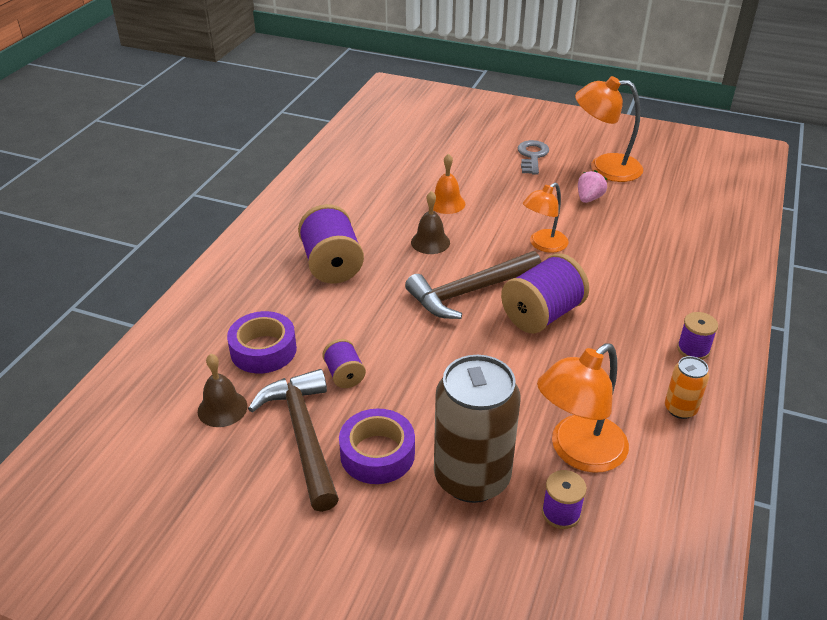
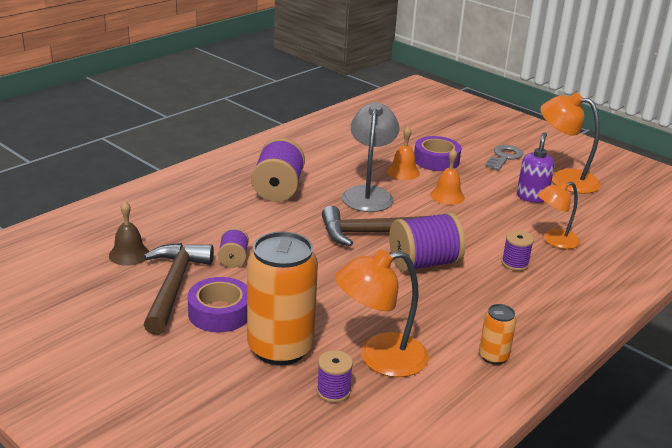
camera: 20 degrees right, 10 degrees down
purple tape [227,311,297,373] -> purple tape moved to [414,136,461,171]
brown bell [411,191,450,254] -> grey lamp [342,102,399,212]
brown can [434,355,521,503] -> orange can [247,232,318,366]
orange lamp [523,183,569,253] -> orange lamp moved to [537,181,580,249]
pink strawberry [578,170,607,203] -> purple soap dispenser [517,132,554,203]
purple spool [677,312,718,360] -> purple spool moved to [502,230,534,271]
none -> orange bell [430,149,465,205]

